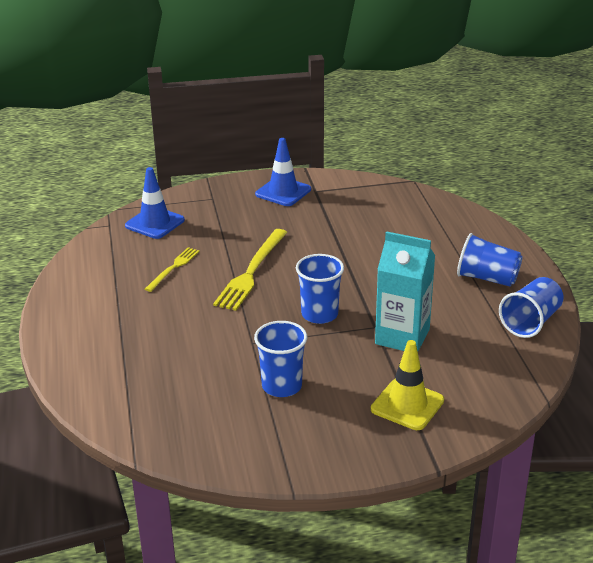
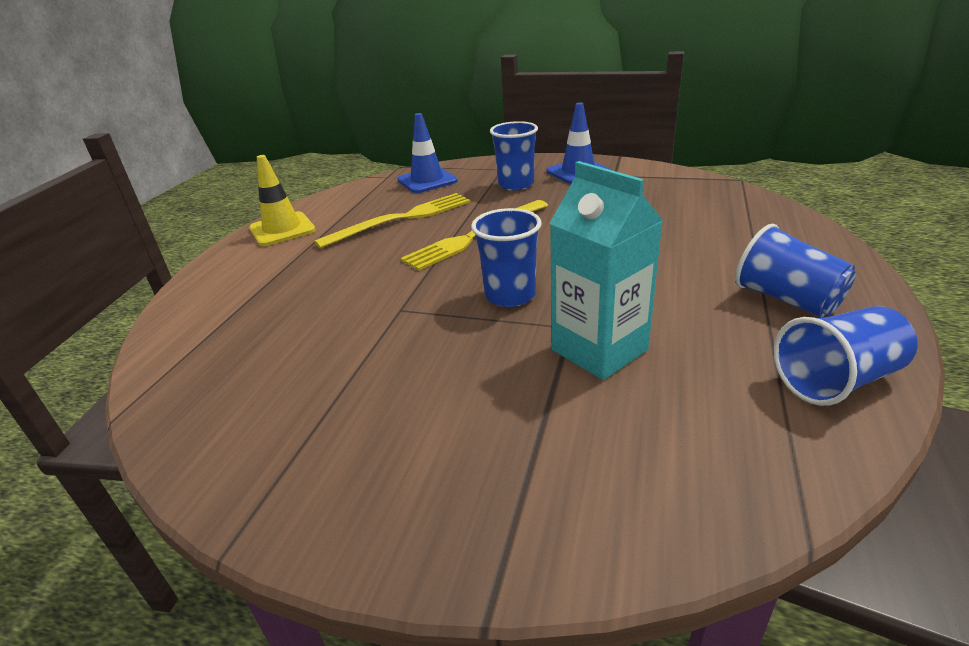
camera: 30 degrees right, 0 degrees up
yellow fork [145,247,200,292] -> yellow fork [314,193,471,249], size x1.72
blue cup [254,321,307,397] -> blue cup moved to [490,121,538,191]
yellow traffic cone [371,340,444,430] -> yellow traffic cone moved to [249,155,315,246]

